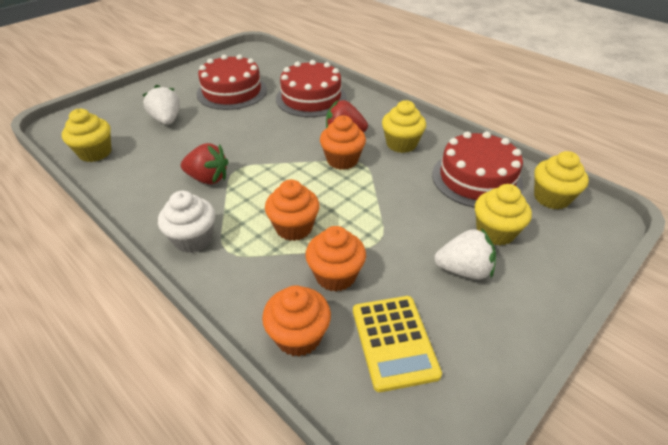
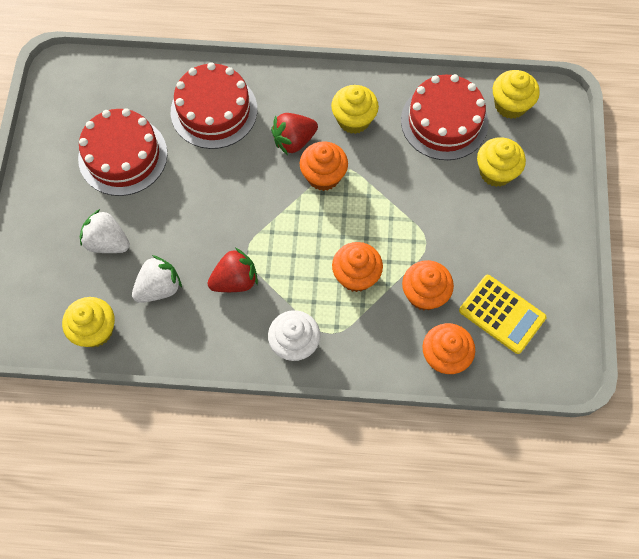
camera: 40 degrees left, 25 degrees up
white strawberry [434,228,496,280] -> white strawberry moved to [132,255,182,303]

